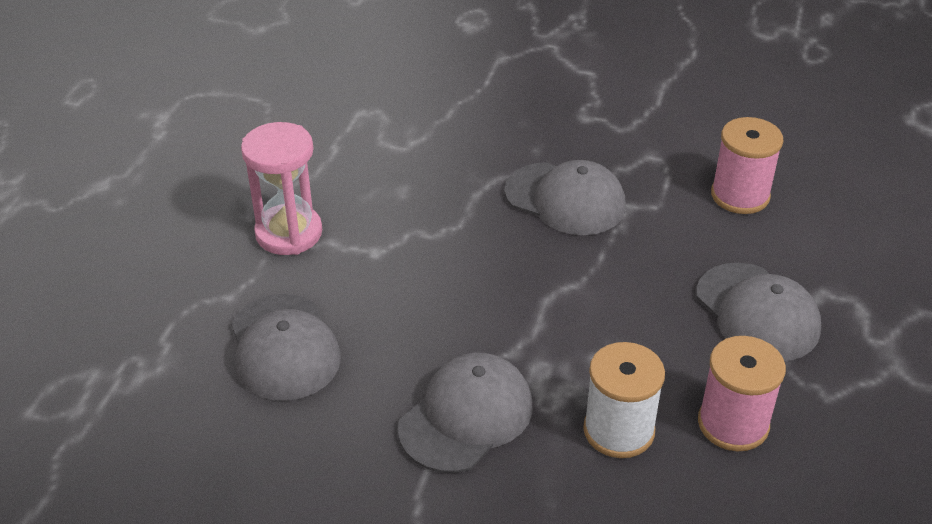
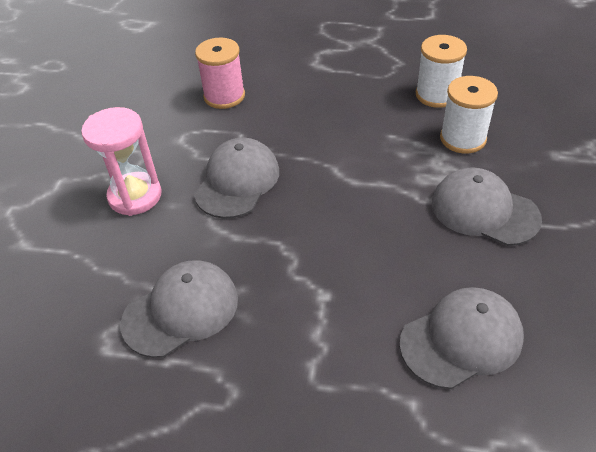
camera: 95 degrees left, 5 degrees up
pink hourglass [241,122,322,255] -> pink hourglass moved to [81,107,162,216]
grey cap [696,263,821,361] -> grey cap moved to [120,261,238,358]
pink spool [698,336,786,451] -> white spool [416,35,467,108]

